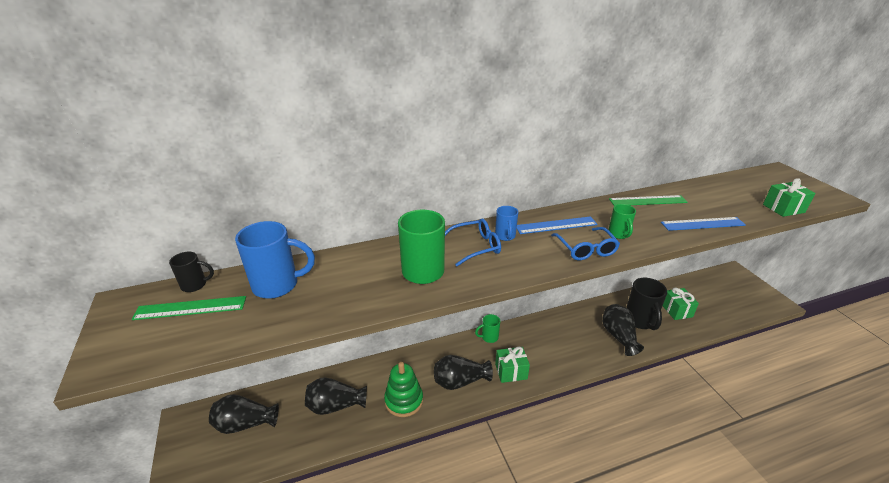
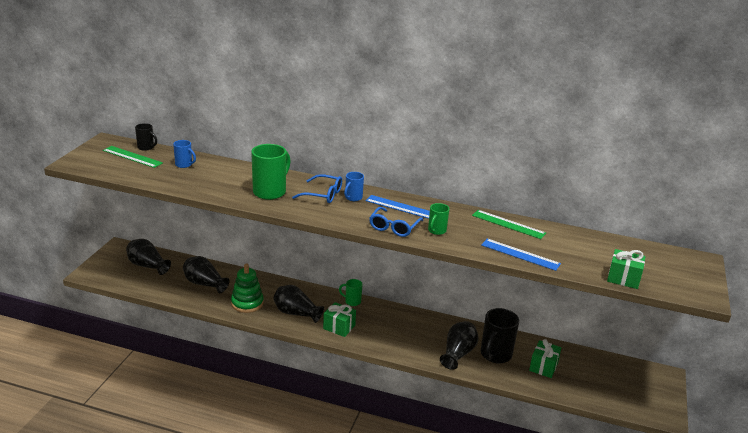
camera: 35 degrees right, 5 degrees down
blue mug [235,221,315,299] -> blue mug [173,140,196,168], size x0.54

